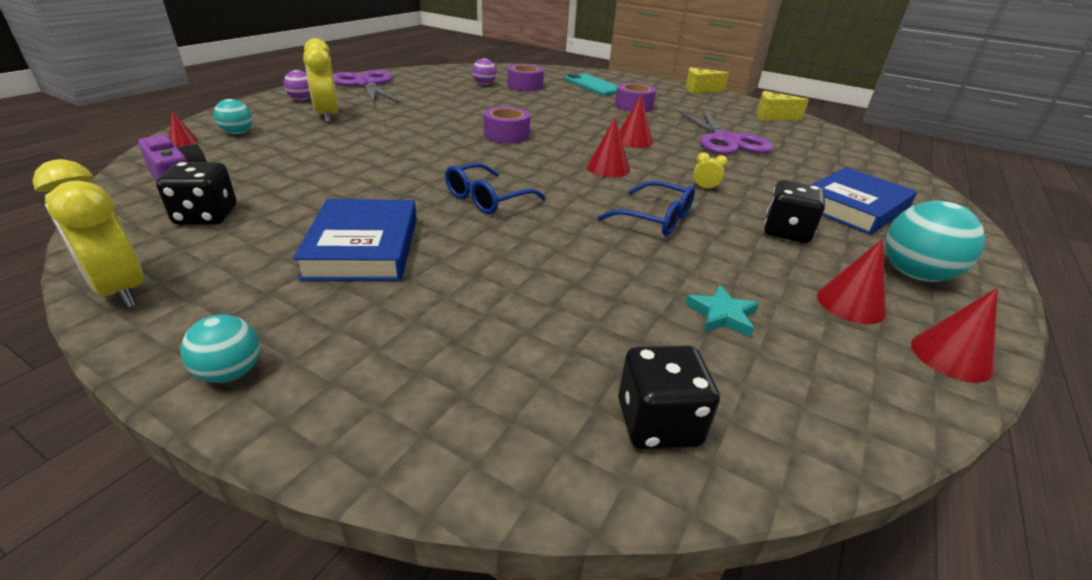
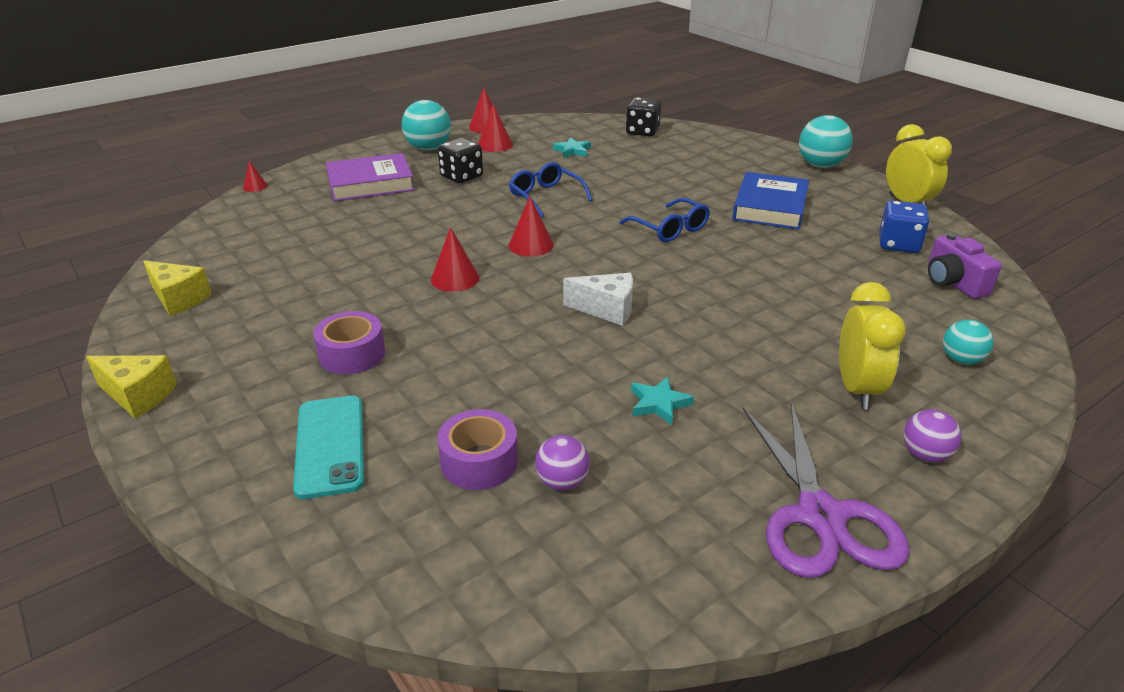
camera: 155 degrees left, 0 degrees up
black dice [156,162,237,225] -> blue dice [879,200,929,253]
red cone [169,111,198,146] -> red cone moved to [243,161,268,192]
turquoise ball [180,314,260,383] -> turquoise ball [799,115,853,168], size x1.68
blue glasses [445,163,546,214] -> blue glasses turned 75 degrees clockwise [620,198,710,242]
purple tape [484,107,530,143] -> white cheese [563,273,633,326]
purple scissors [677,109,773,155] -> none
yellow clock [693,152,728,191] -> none
blue book [811,167,917,235] -> purple book [326,153,414,201]
none -> turquoise star [631,377,694,425]

